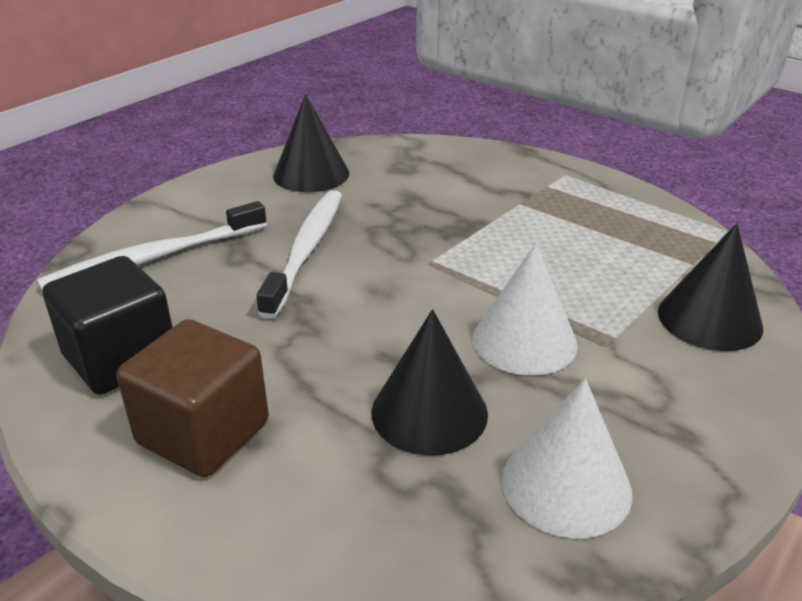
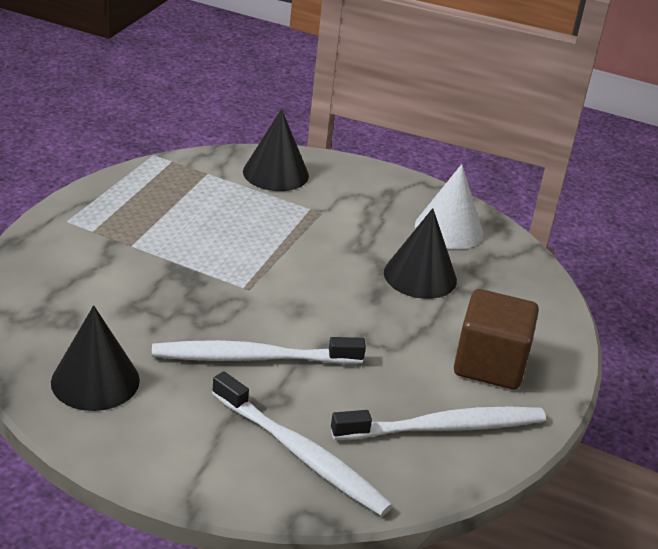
camera: 110 degrees left, 0 degrees up
black cube [42,256,173,395] -> white toothbrush [331,407,546,440]
white cone [473,243,578,376] -> none

